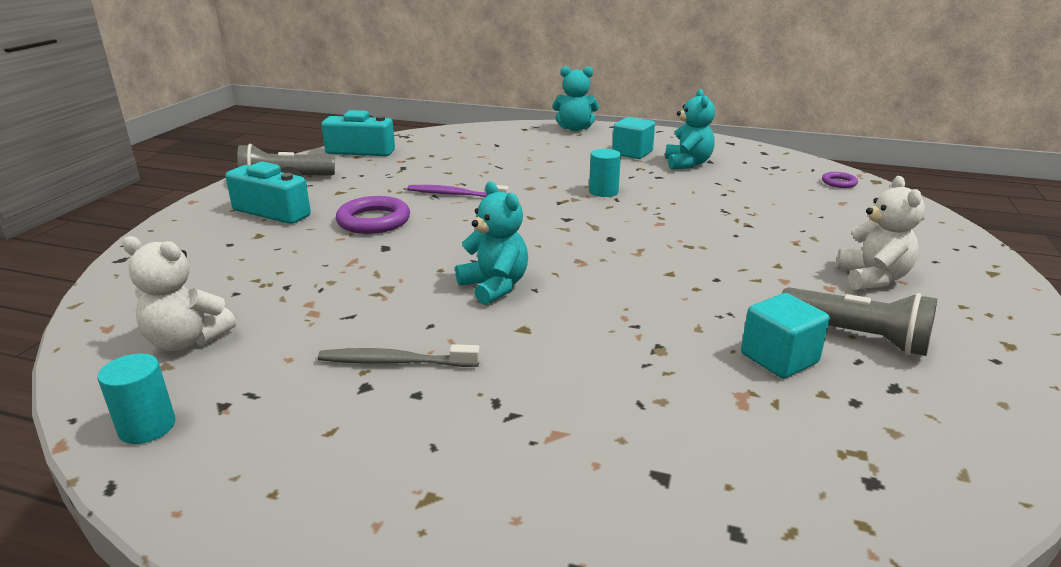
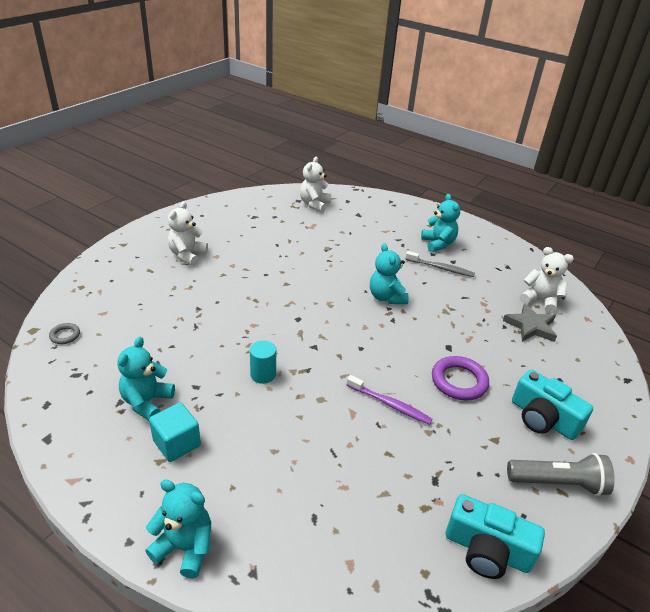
camera: 165 degrees left, 10 degrees up
turquoise cylinder [97,354,175,444] -> none
turquoise cube [741,293,830,378] -> none
grey flashlight [782,287,937,356] -> none
purple ring [822,172,858,188] -> grey ring [49,323,80,344]
none -> white teddy bear [300,156,331,213]
none -> turquoise teddy bear [421,194,460,252]
none -> grey star [503,303,557,342]

